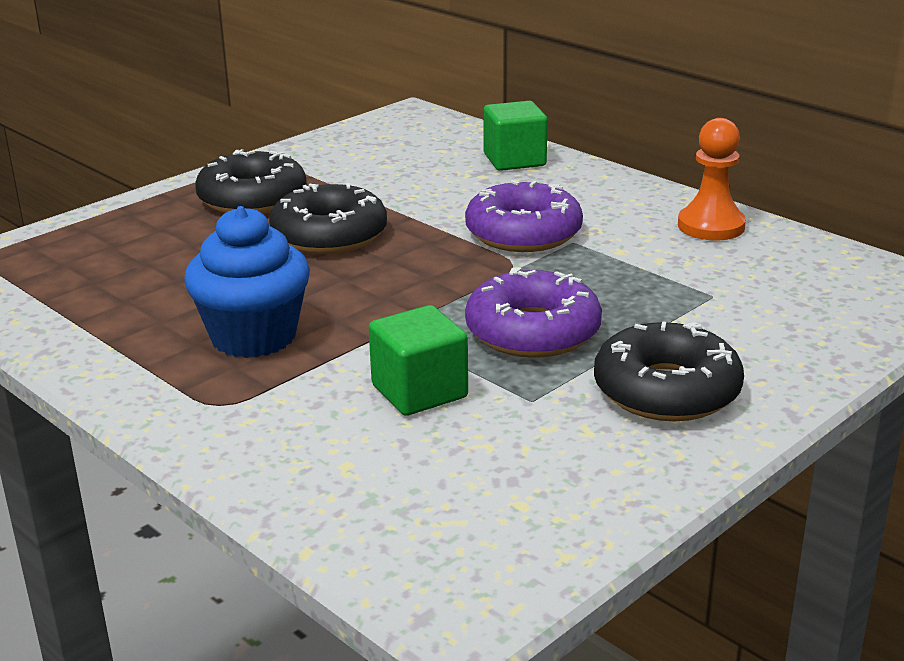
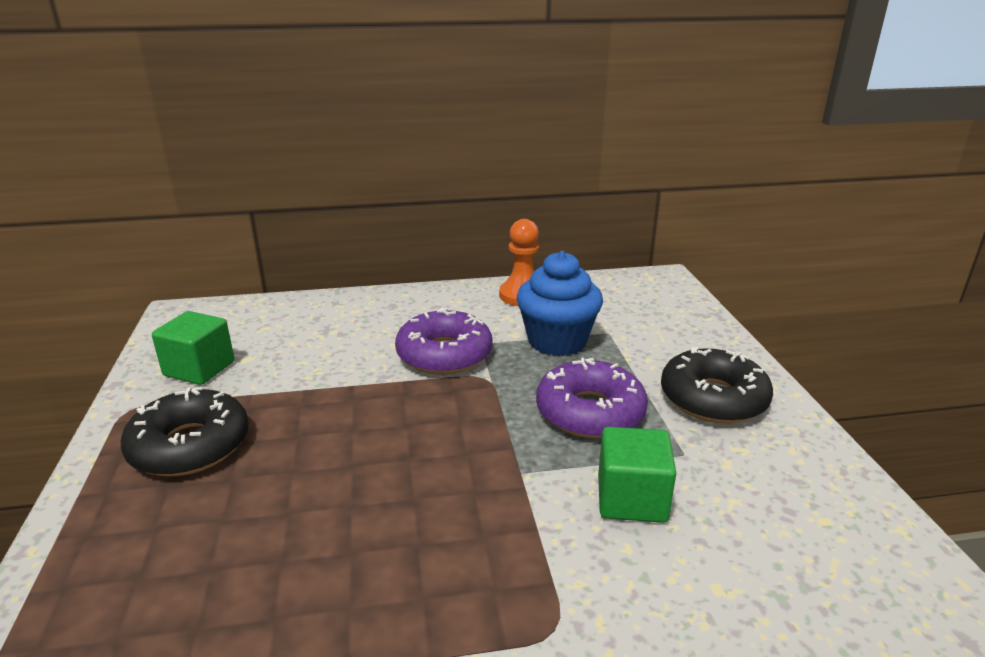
camera: 55 degrees left, 0 degrees up
blue cupcake [184,206,310,358] -> blue cupcake moved to [517,251,603,356]
black donut [269,183,387,254] -> none
green cube [483,101,548,171] -> green cube moved to [152,311,234,385]

